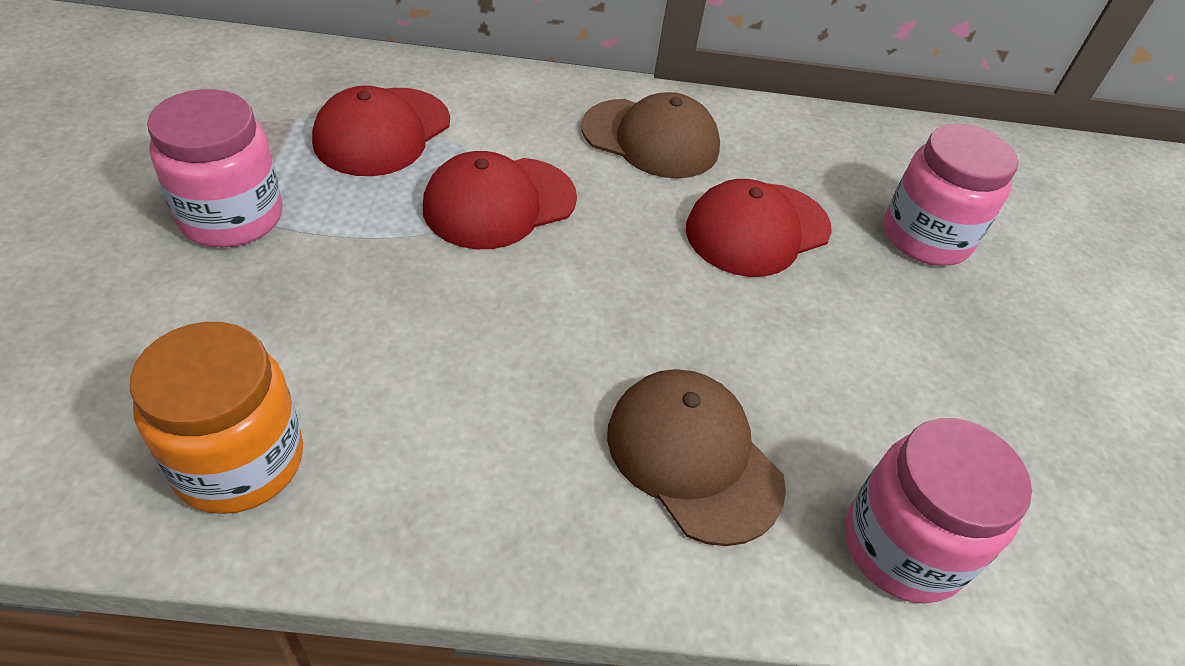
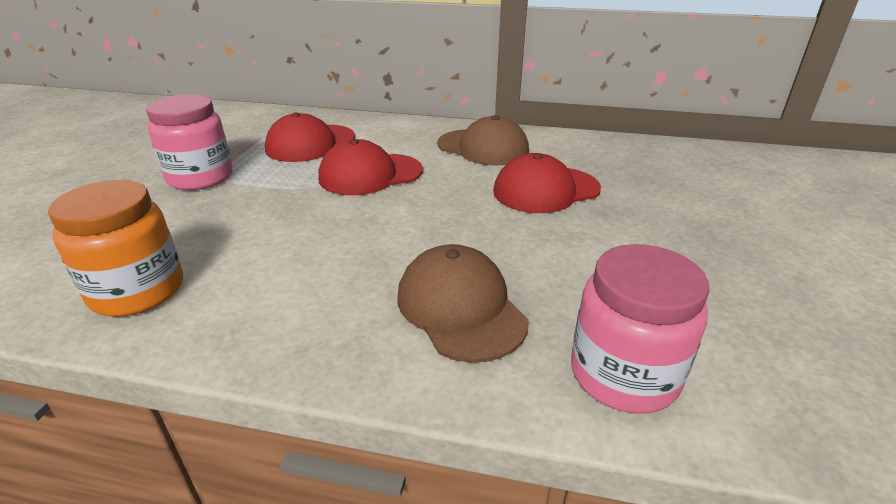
camera: 15 degrees right, 15 degrees down
pink jar [884,124,1018,266] -> none

